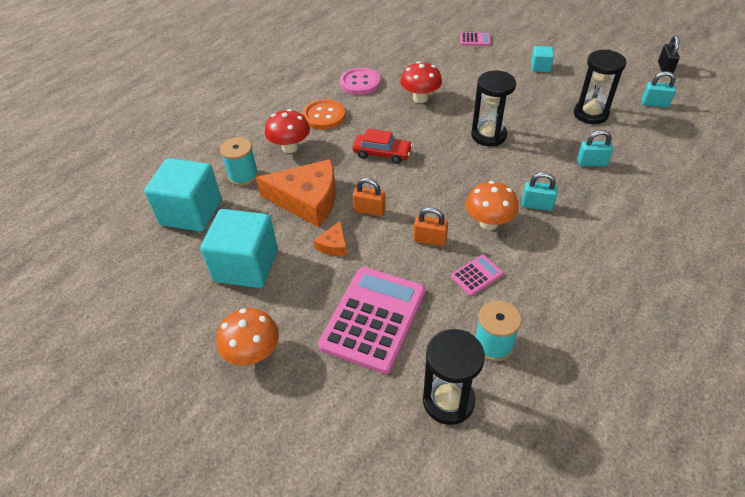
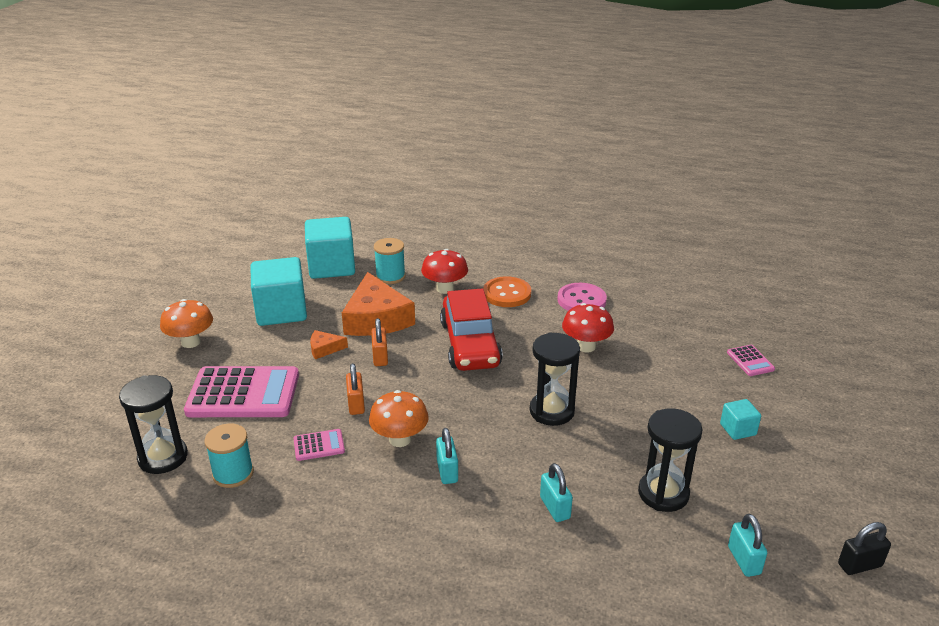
camera: 65 degrees right, 15 degrees down
red car [353,129,413,164] -> red car [440,289,503,371], size x1.75
pink calculator [451,255,503,296] -> pink calculator turned 45 degrees counterclockwise [293,429,345,461]

